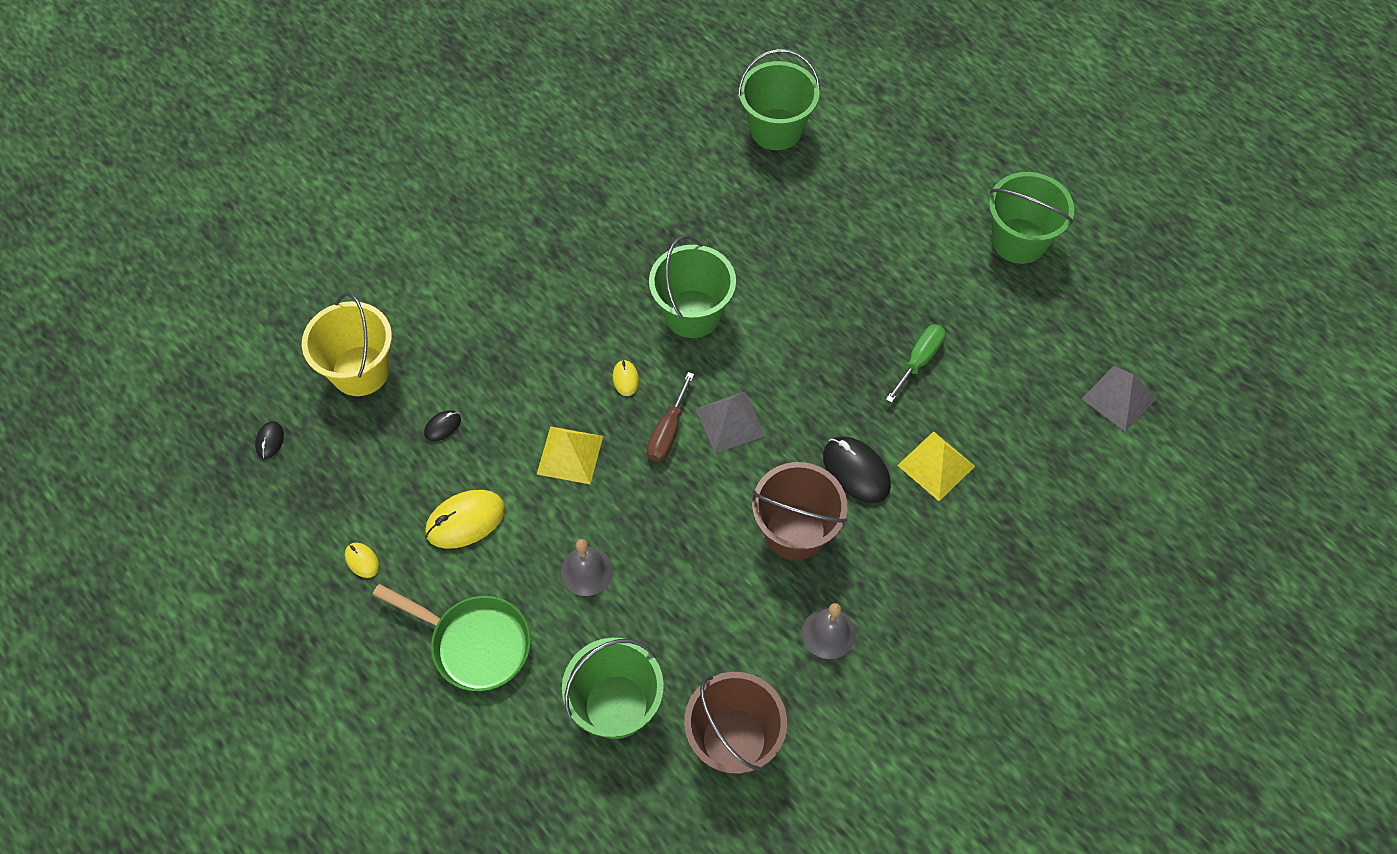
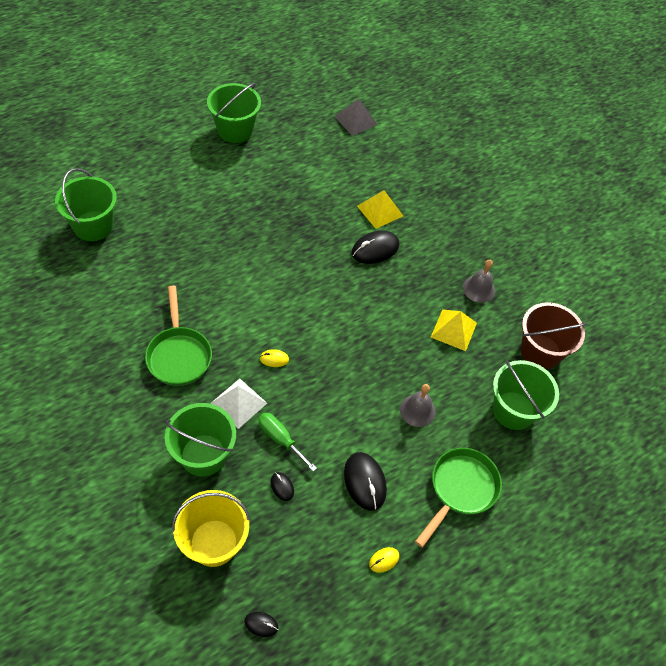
camera: 85 degrees left, 5 degrees down
yellow mouse [425,490,505,549] -> black mouse [344,452,387,511]
yellow pyramid [537,426,603,484] -> yellow pyramid moved to [431,309,477,351]
brown screwdriver [647,372,694,462] -> none
green bucket [649,236,736,338] -> green bucket moved to [164,403,236,477]
grey pyramid [695,392,765,453] -> none
brown bucket [752,462,847,560] -> none
green screwdriver [886,324,945,403] -> green screwdriver moved to [259,413,317,471]
none -> green pan [145,286,212,386]
none -> white pyramid [211,379,267,429]

